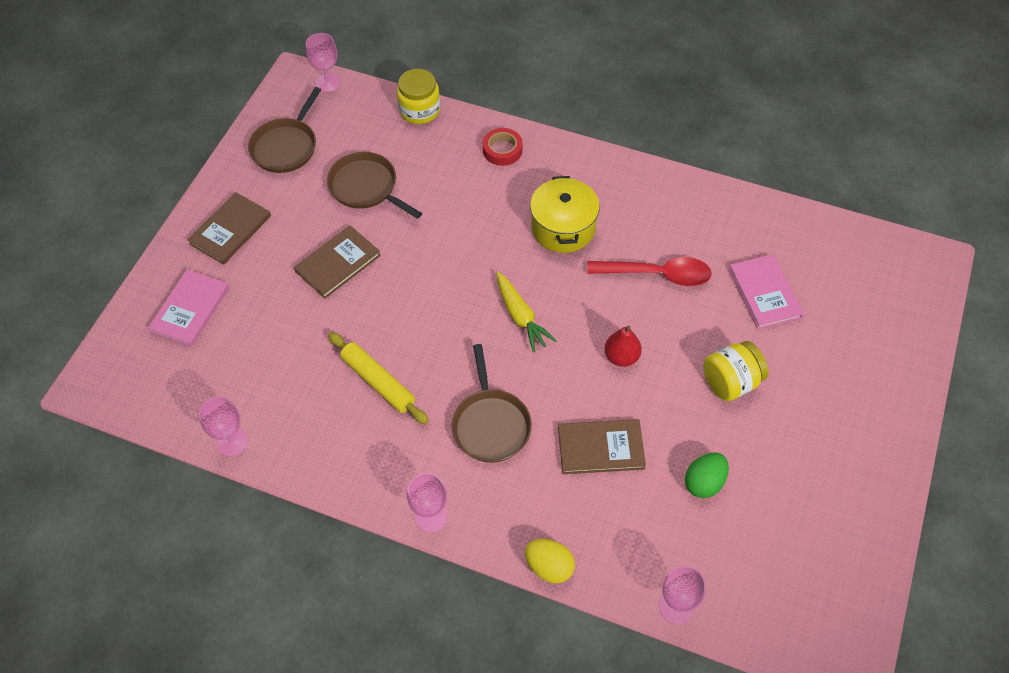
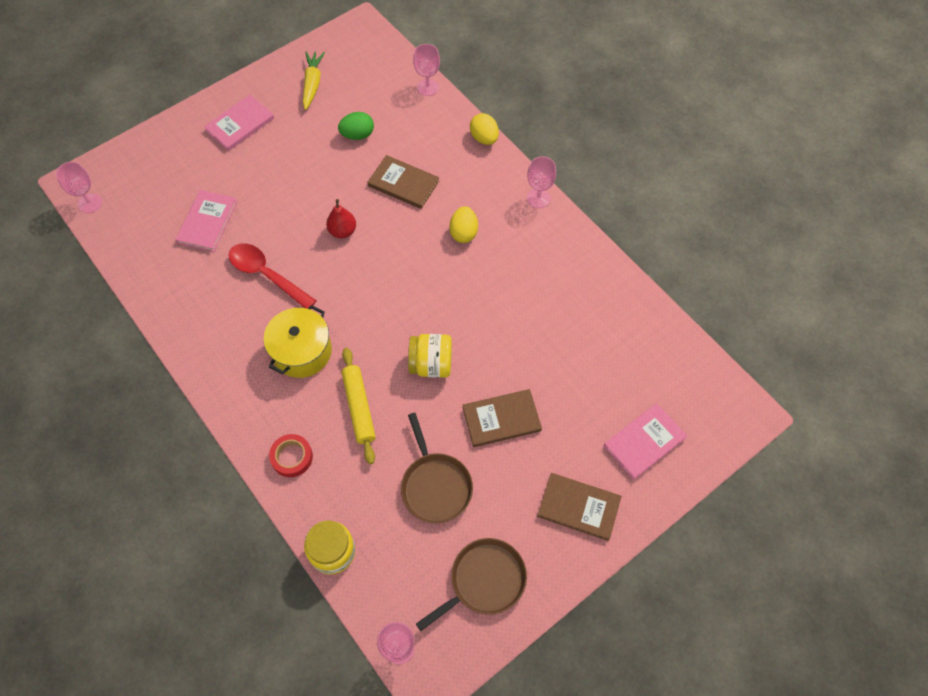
camera: 150 degrees left, 5 degrees up
brown book [188,192,271,265] -> brown book turned 45 degrees clockwise [537,473,622,541]
pink goblet [199,396,248,456] -> pink goblet moved to [56,162,102,213]
yellow rolling pin [328,332,429,425] -> yellow rolling pin moved to [342,348,376,464]
brown pan [452,344,532,463] -> yellow egg [450,206,478,243]
yellow carrot [496,272,556,353] -> yellow carrot moved to [303,51,325,110]
yellow jar [703,341,769,401] -> yellow jar moved to [408,334,452,378]
none -> pink book [204,95,274,151]

